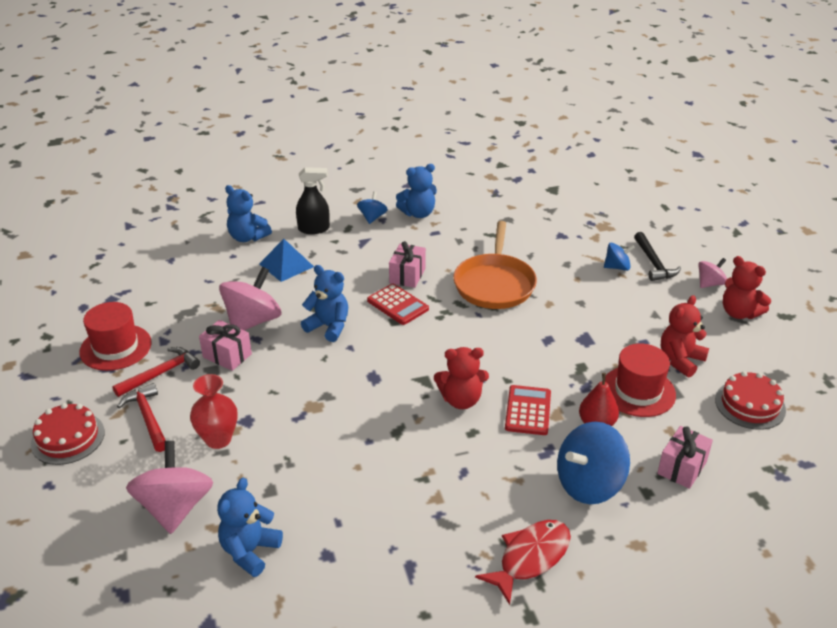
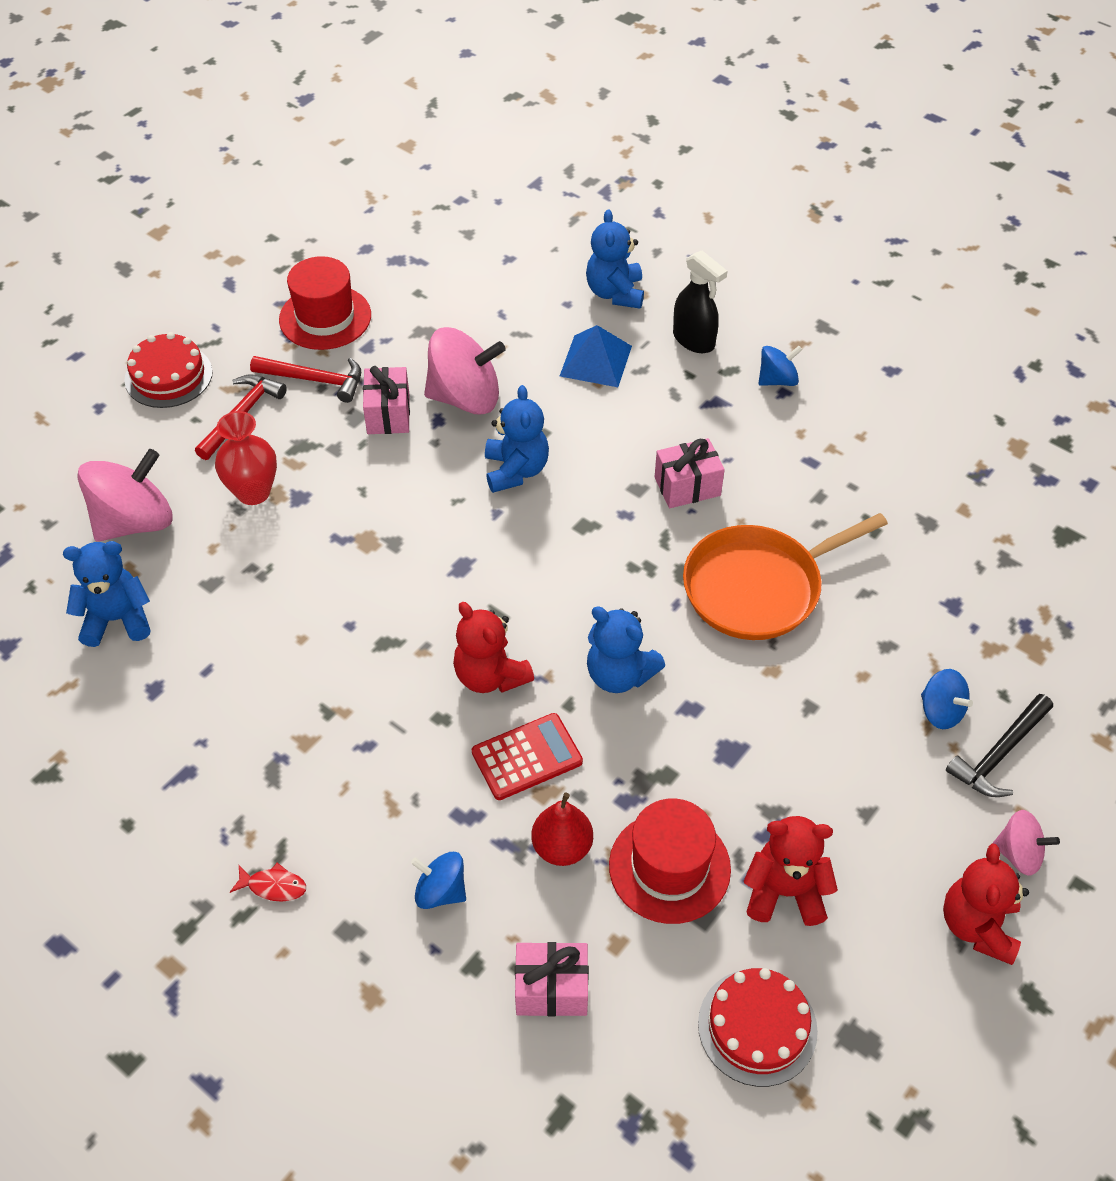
camera: 55 degrees right, 15 degrees up
red calculator [367,283,429,325] -> none
blue teddy bear [396,164,437,218] -> blue teddy bear moved to [587,606,665,693]
red fish [475,520,571,605] -> red fish [230,863,306,902], size x0.48
blue spinning top [557,422,630,504] -> blue spinning top [411,852,466,909], size x0.54

